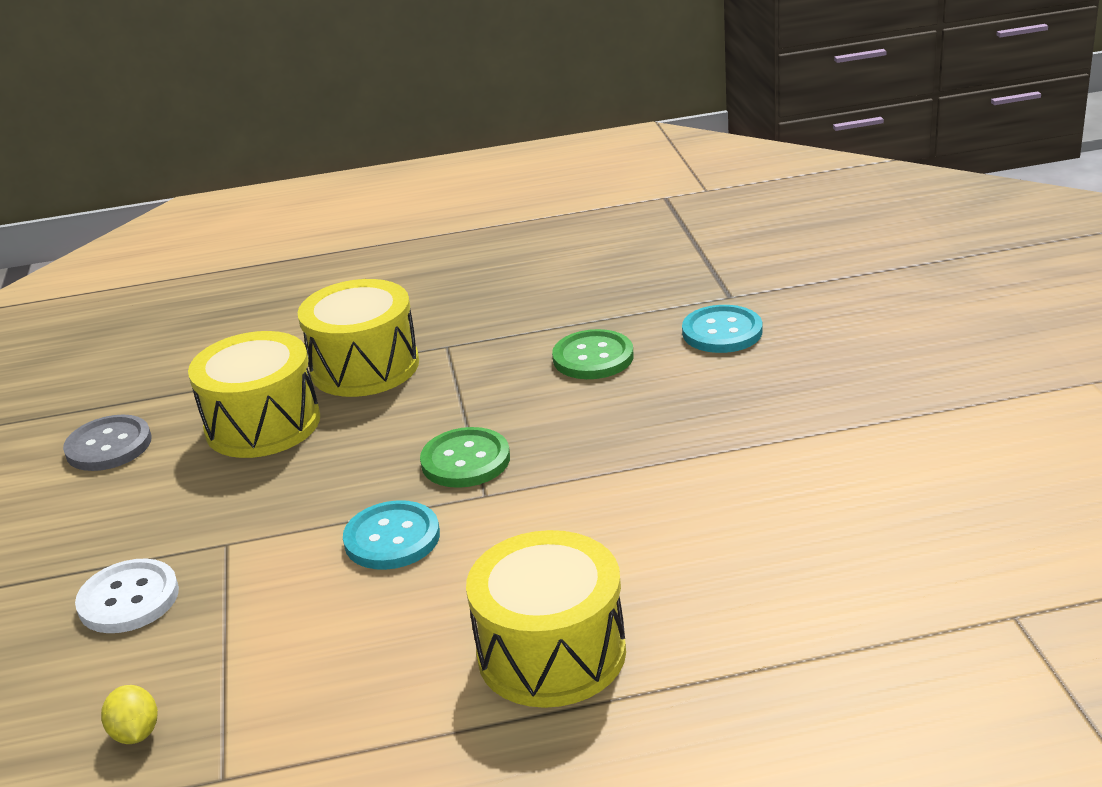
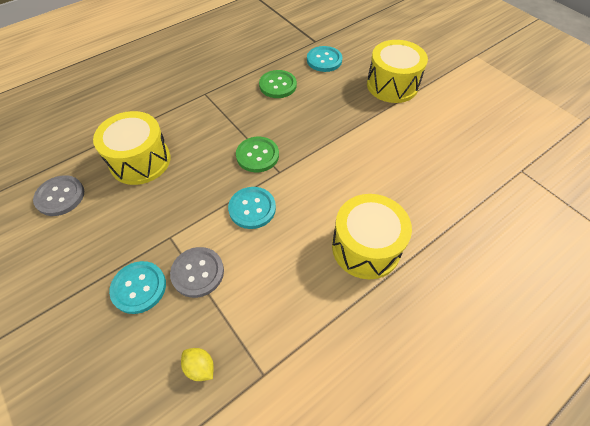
camera: 30 degrees left, 25 degrees up
white button [75,559,179,633] -> turquoise button [109,261,166,314]
yellow drum [298,279,419,397] -> yellow drum moved to [367,40,428,103]
none -> grey button [170,247,224,298]

